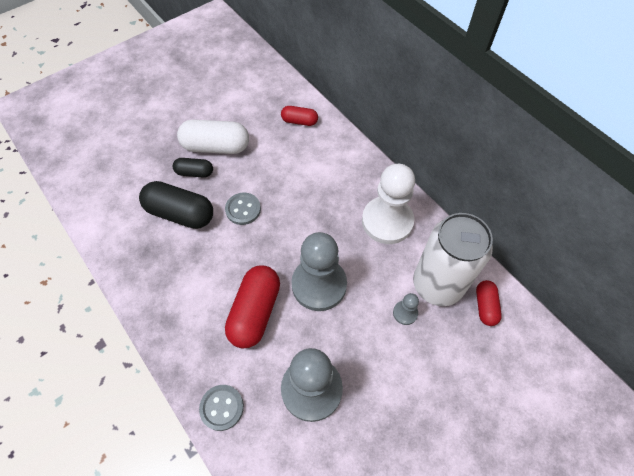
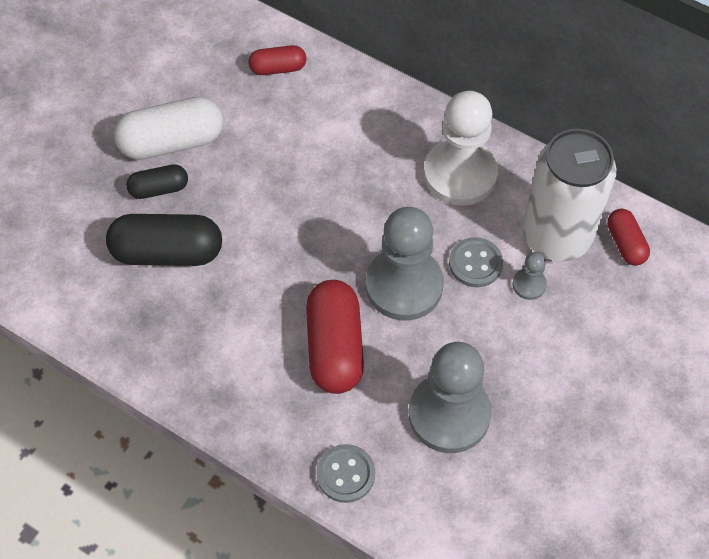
camera: 20 degrees left, 0 degrees up
grey button [225,193,261,225] -> grey button moved to [449,237,503,287]

